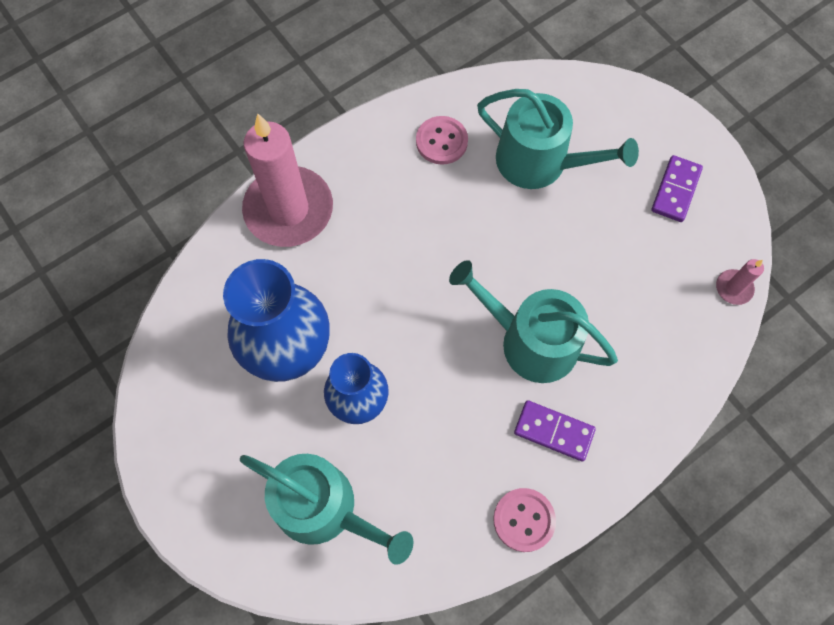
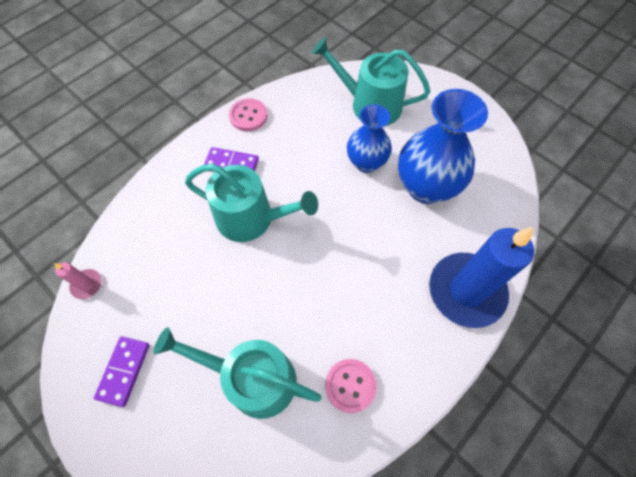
camera: 170 degrees right, 5 degrees down
pink candle [242,114,333,247] -> blue candle [429,227,534,328]

